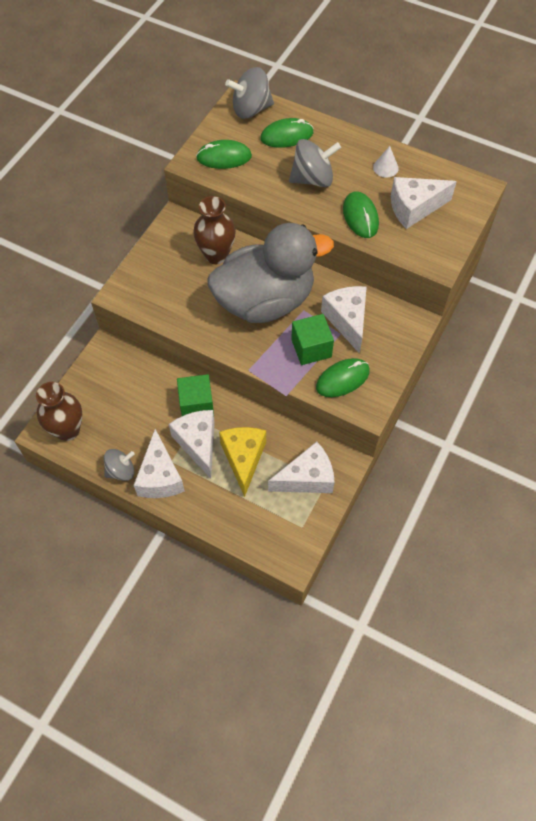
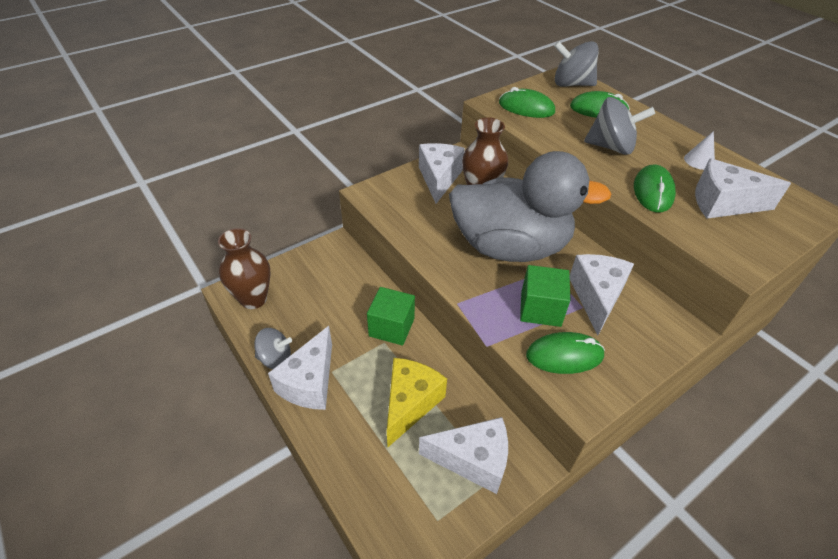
camera: 25 degrees right, 15 degrees down
white cheese [169,410,215,478] -> white cheese moved to [419,143,465,203]

